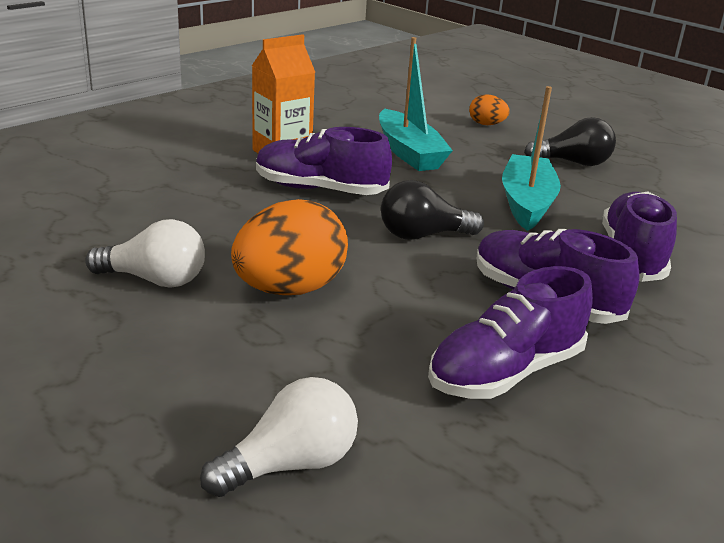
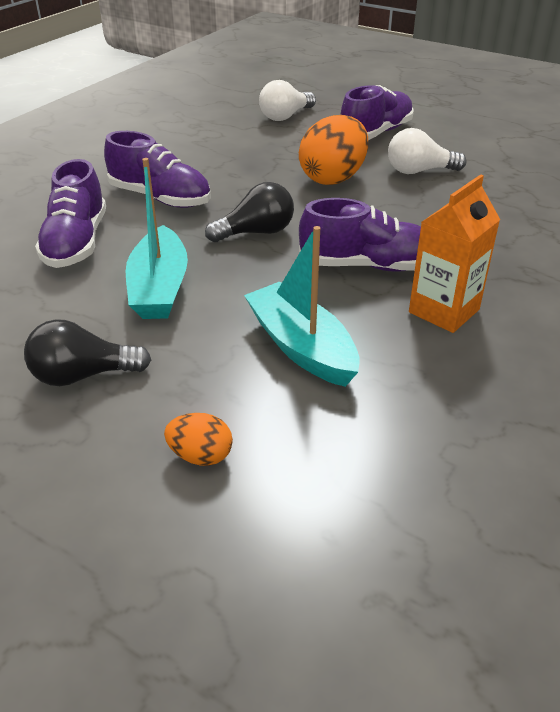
camera: 170 degrees right, 10 degrees up
purple shoe [428,266,593,399] -> purple shoe moved to [341,85,414,140]

